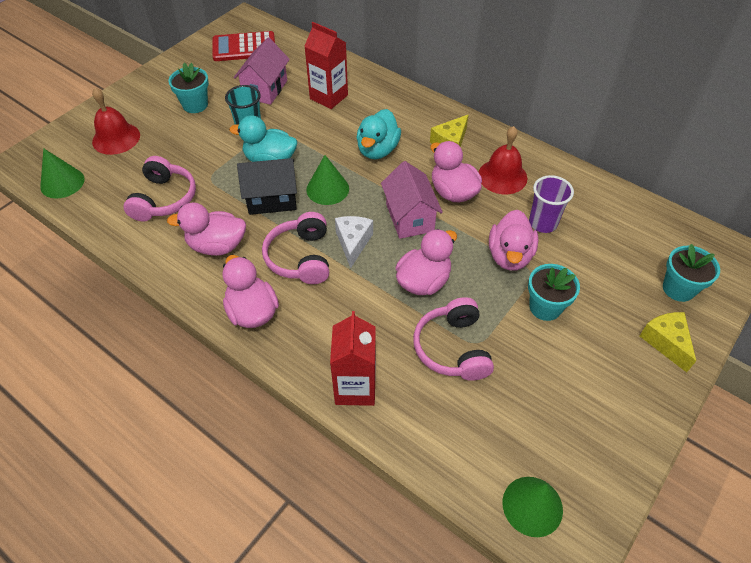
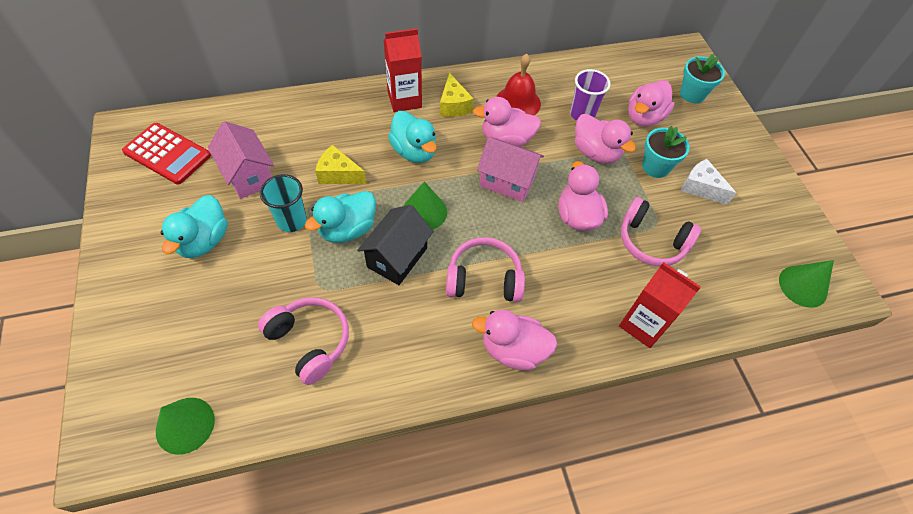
camera: 55 degrees left, 5 degrees up
red bell [92,88,140,155] -> none
pink duck [167,202,246,256] -> pink duck moved to [628,80,675,127]
turquoise flower pot [168,63,209,113] -> turquoise duck [161,195,228,258]
red calculator [212,31,275,61] -> red calculator turned 90 degrees counterclockwise [122,123,211,184]
pink headphones [262,212,329,284] -> pink headphones turned 150 degrees clockwise [446,237,525,302]
red carton [304,22,348,109] -> red carton moved to [383,28,422,112]
white cheese [335,216,373,268] -> white cheese moved to [681,159,736,205]
yellow cheese [640,312,696,373] -> yellow cheese moved to [315,145,366,184]

